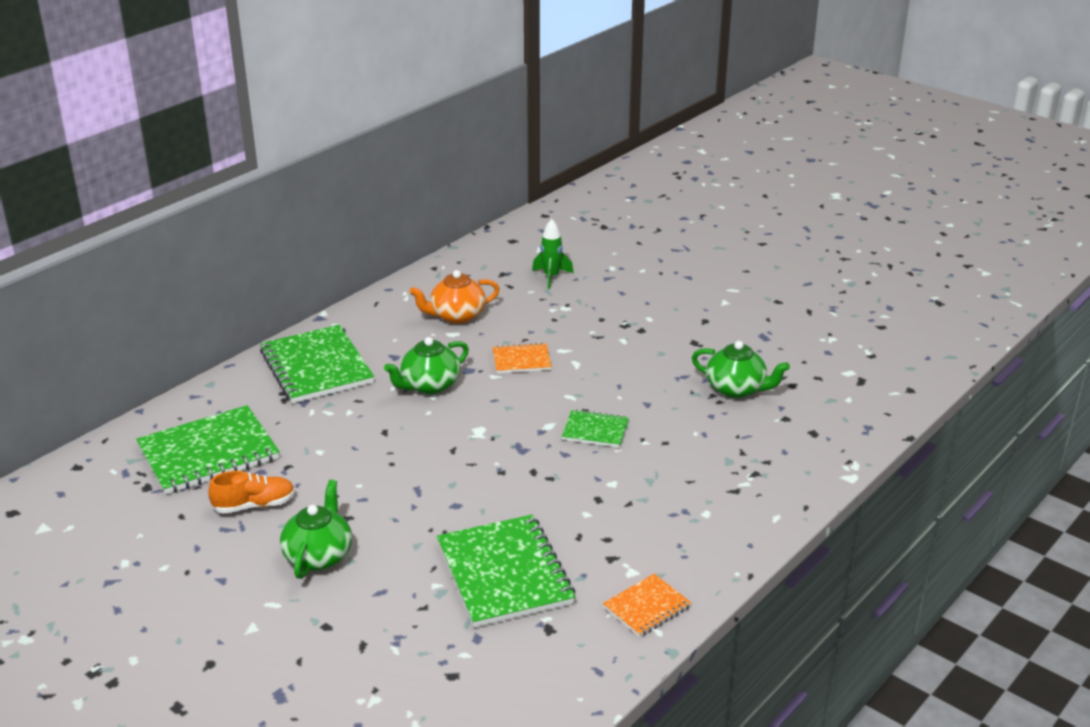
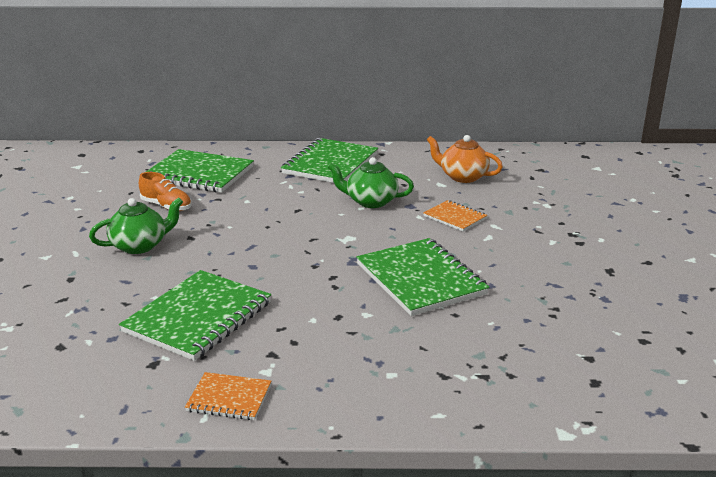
camera: 50 degrees right, 5 degrees down
green rocket [532,219,574,289] -> none
green notebook [562,409,629,448] -> green notebook [356,238,489,316], size x1.94
green teapot [692,341,790,398] -> none

